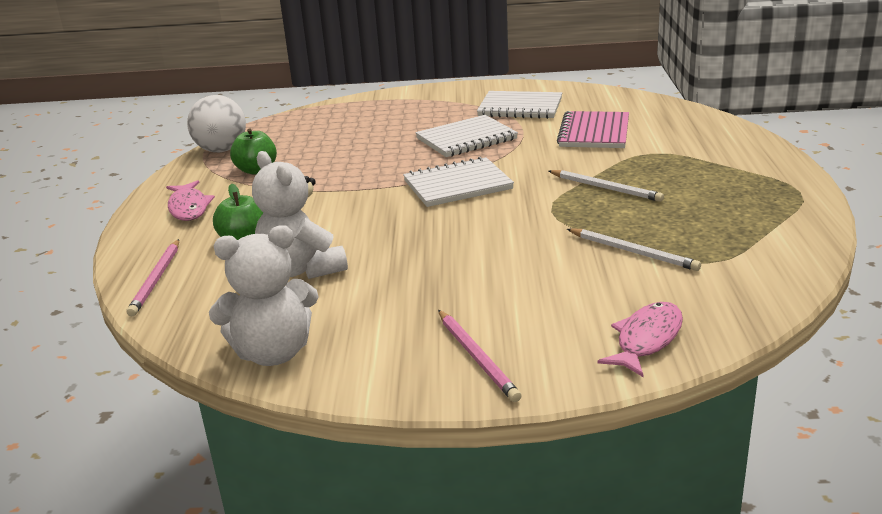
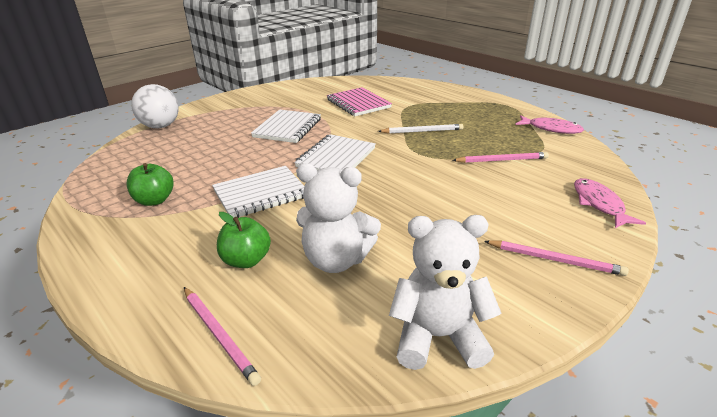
camera: 45 degrees left, 5 degrees up
pink fish [166,180,215,221] -> pink fish moved to [515,115,584,134]
white ball [187,95,246,152] -> white ball moved to [131,84,179,128]
white teddy bear [209,225,318,366] -> white teddy bear turned 120 degrees counterclockwise [389,215,502,370]
white notebook [477,91,562,119] -> white notebook moved to [212,166,304,218]
white pencil [567,228,701,271] -> pink pencil [452,152,549,163]

